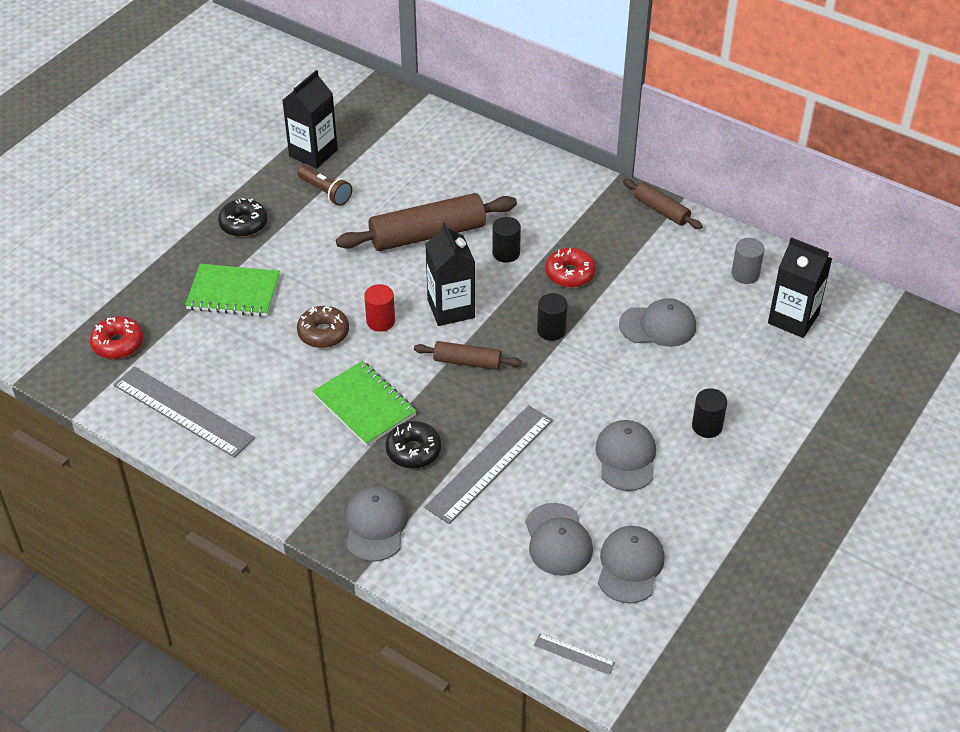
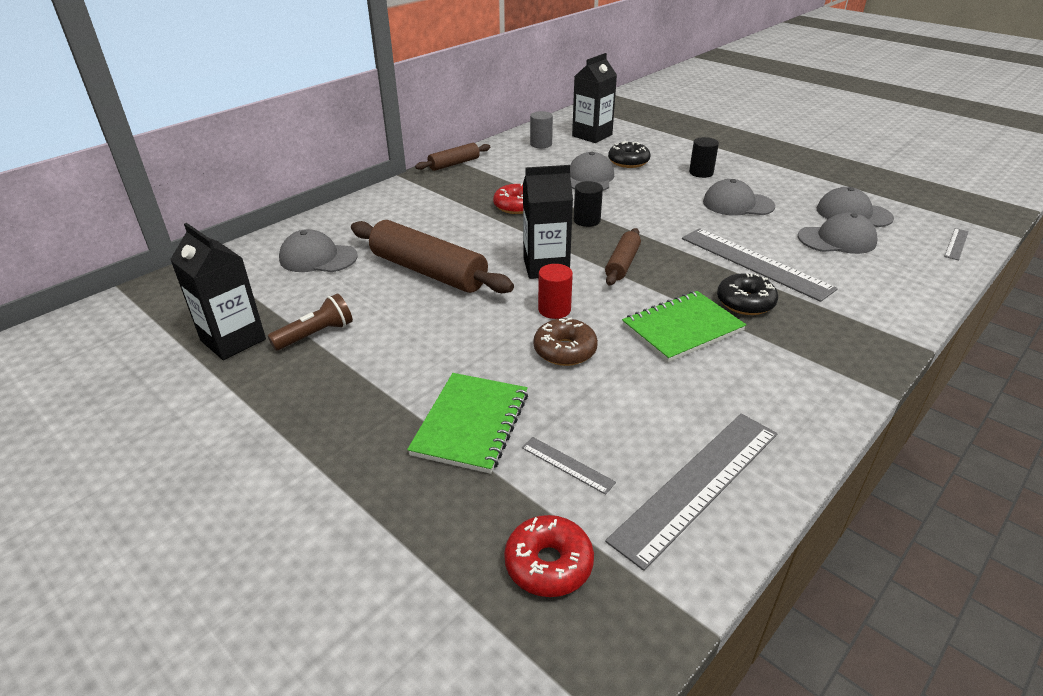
camera: 80 degrees left, 10 degrees down
black donut [218,198,267,237] -> black donut moved to [608,141,651,168]
brown rolling pin [336,193,517,251] -> brown rolling pin turned 45 degrees counterclockwise [351,220,514,293]
grey cap [345,486,408,562] -> grey cap moved to [279,229,358,272]
black cylinder [492,217,521,263] -> none
none -> grey ruler [522,437,616,495]

